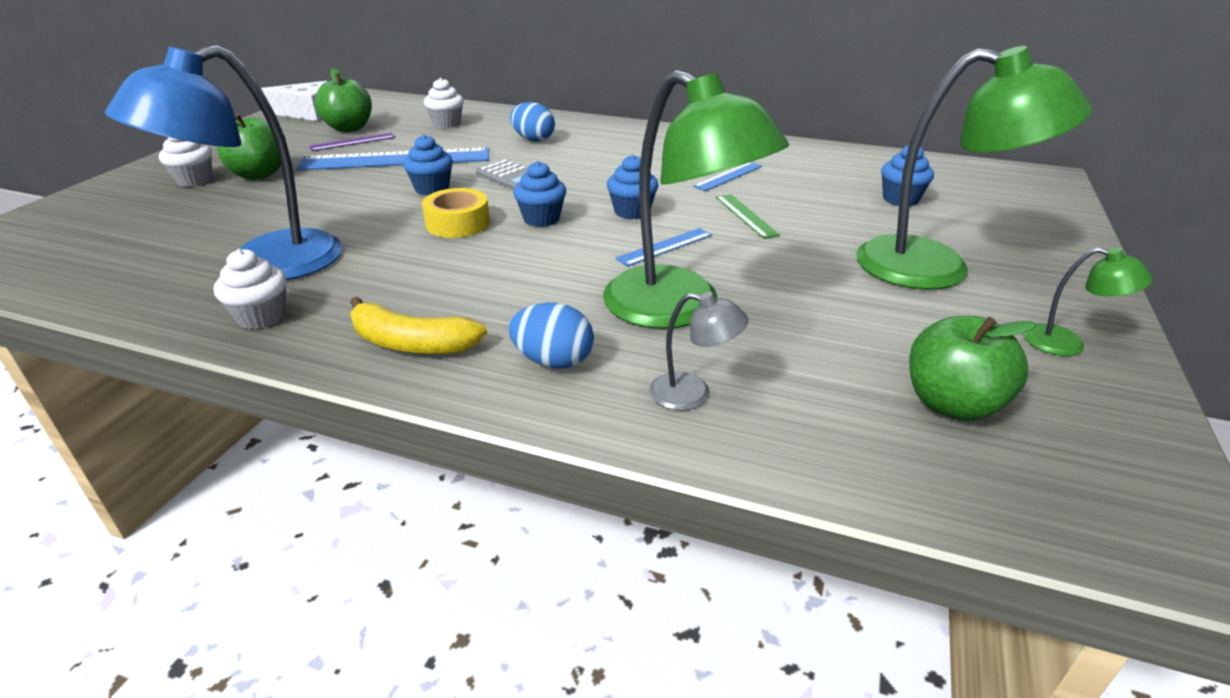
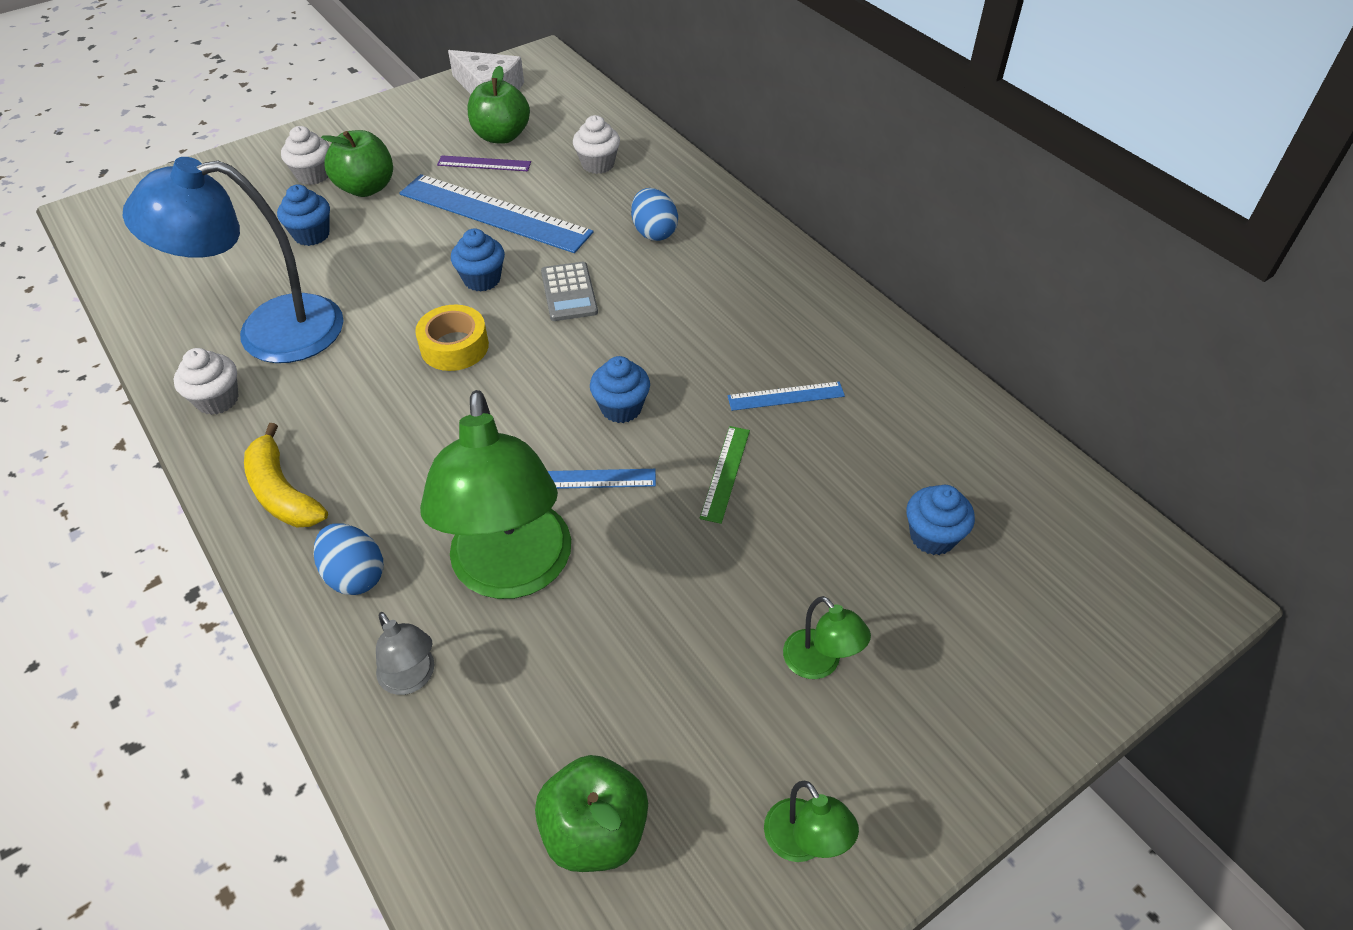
camera: 35 degrees right, 15 degrees up
blue cupcake [513,161,566,227] -> blue cupcake moved to [277,184,330,246]
green lamp [856,46,1092,290] -> green lamp [783,596,871,679], size x0.44

